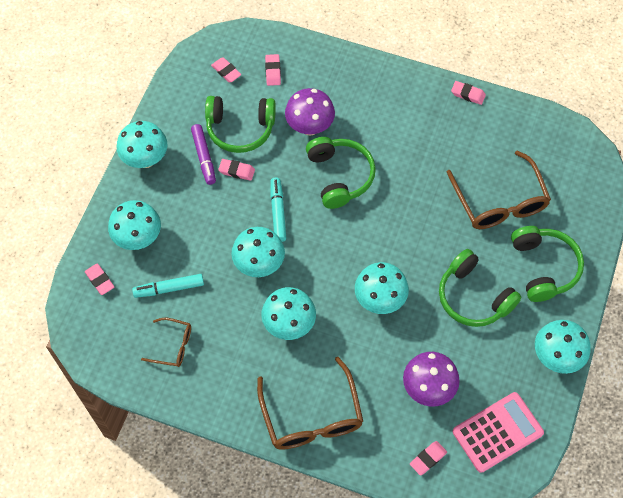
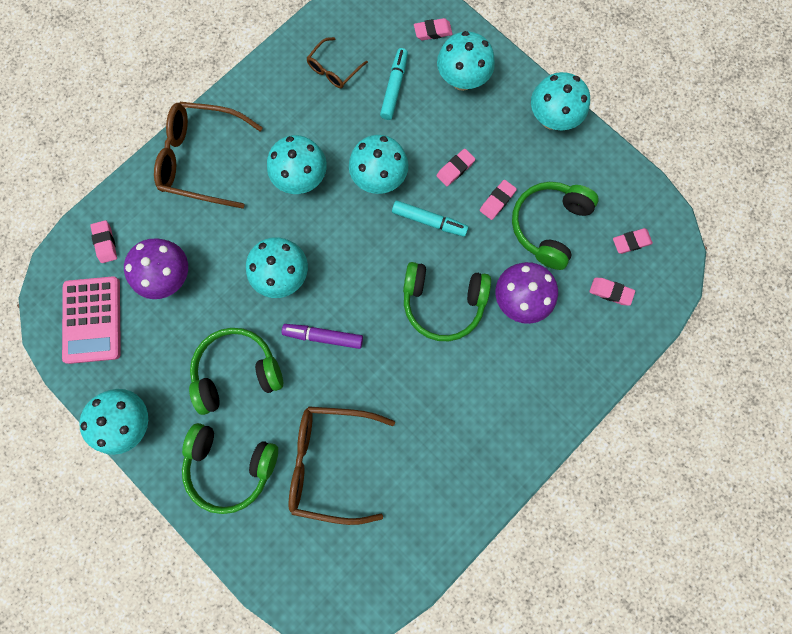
camera: 115 degrees right, 15 degrees up
purple marker [191,124,216,185] -> purple marker moved to [282,324,363,349]
pink eraser [451,81,486,105] -> pink eraser moved to [436,149,475,186]

